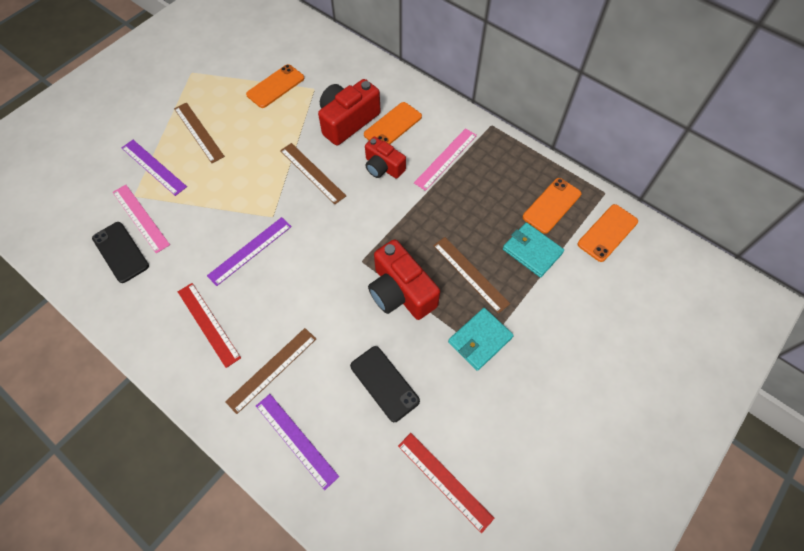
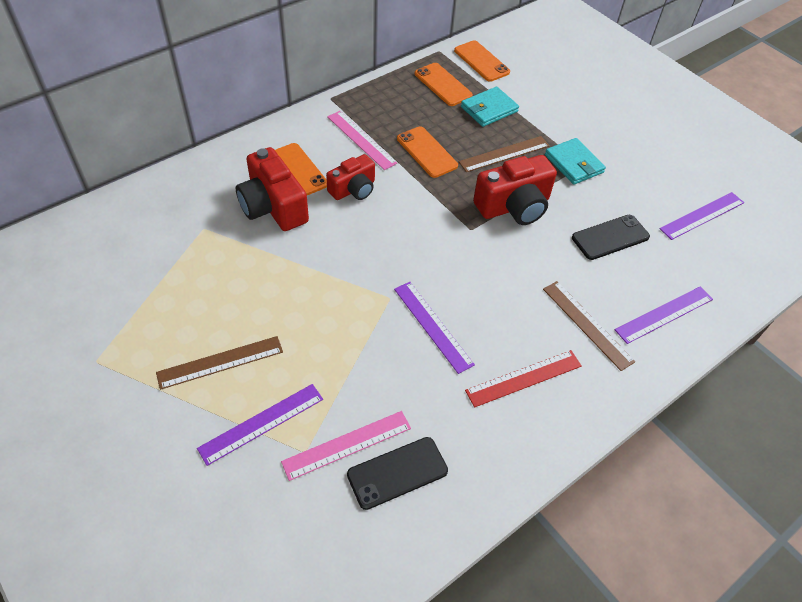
camera: 80 degrees left, 10 degrees down
orange phone [246,64,304,108] -> orange phone moved to [397,126,458,178]
brown ruler [280,143,346,204] -> none
red ruler [398,433,494,533] -> purple ruler [659,192,744,240]

